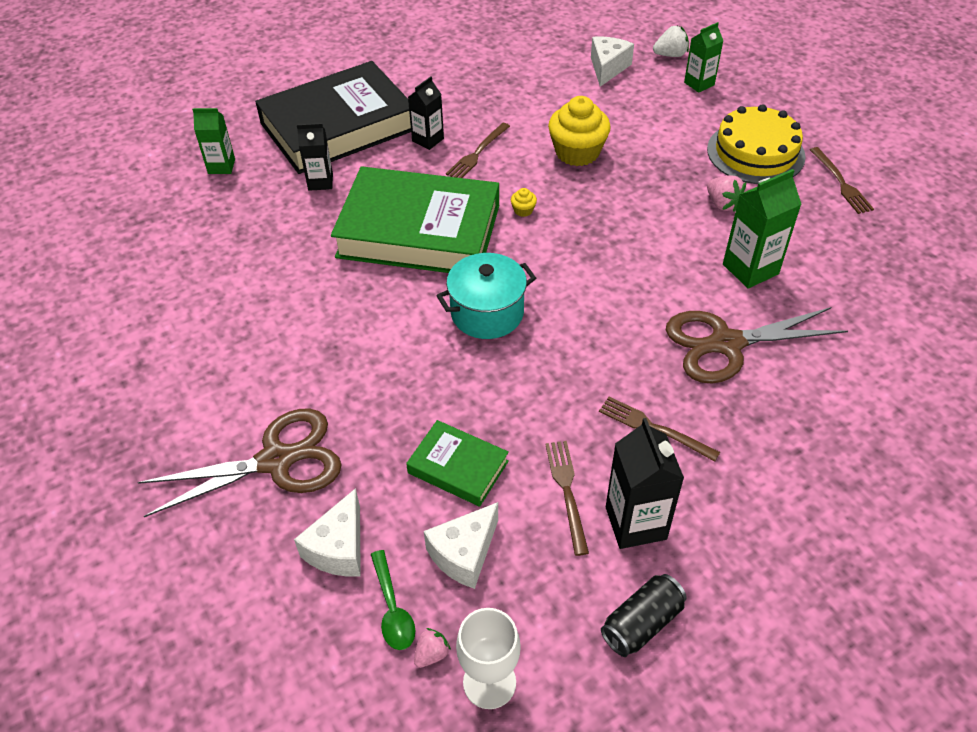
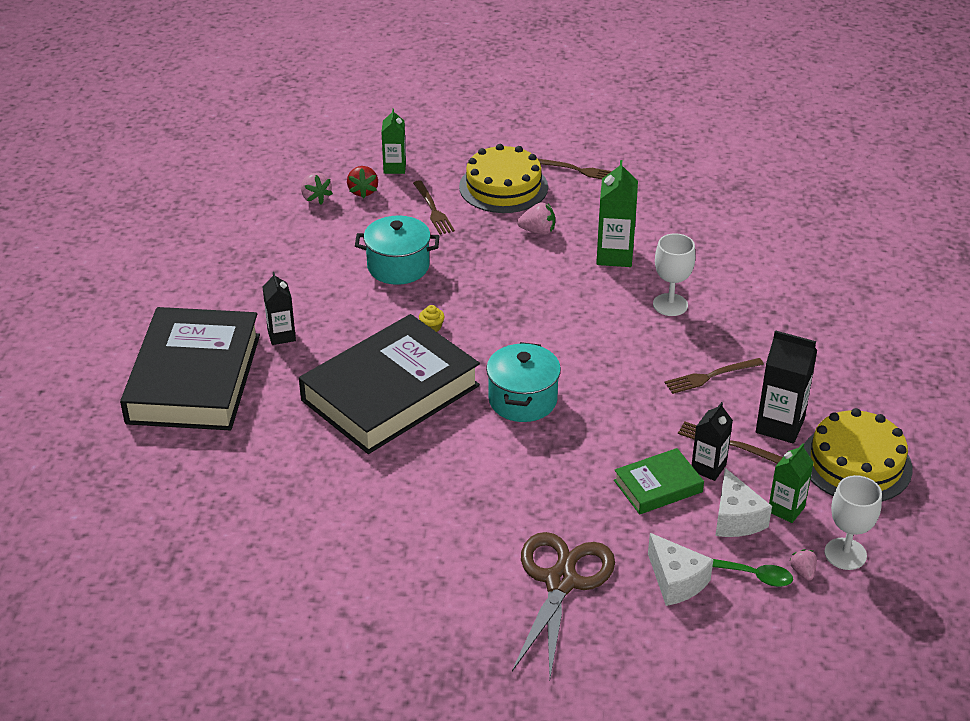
camera: 55 degrees left, 10 degrees down
green carton [192,108,235,174] -> green carton moved to [769,443,814,523]
black carton [297,123,333,191] -> black carton moved to [692,402,733,481]
green book [331,166,499,273] -> black book [299,314,480,454]
brown fork [446,123,510,178] -> brown fork moved to [413,180,455,235]
yellow cupcake [548,96,611,166] -> turquoise pot [355,215,440,285]
white cheese [591,36,634,87] -> pink strawberry [301,172,333,205]
black can [601,574,687,657] -> yellow cake [804,408,913,501]
white strawberry [653,26,689,57] -> none
brown scissors [666,307,848,383] -> white goblet [653,233,695,316]
none -> red strawberry [347,166,378,199]

